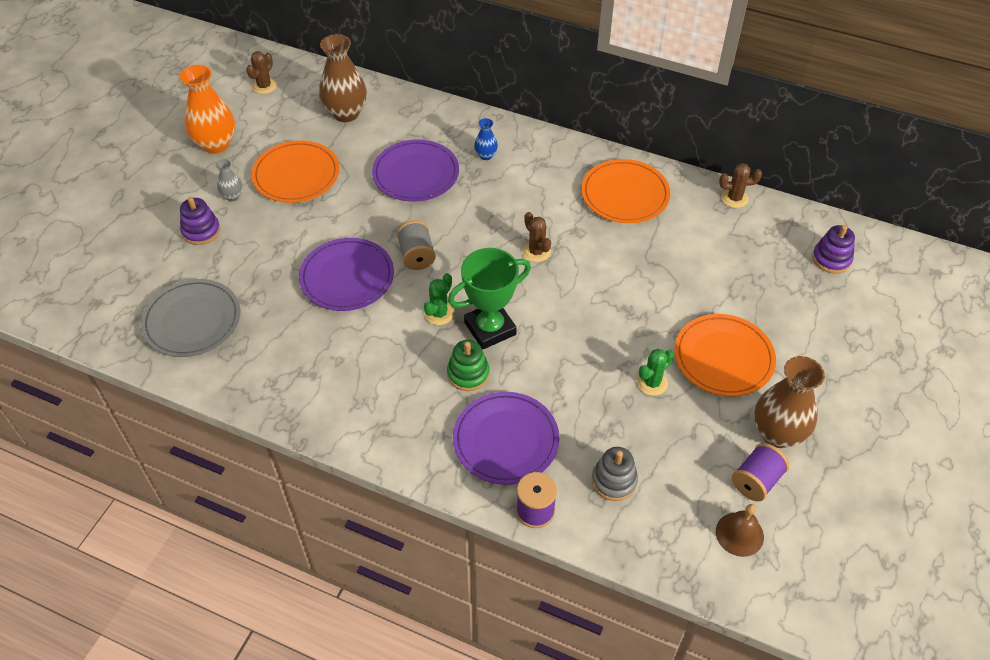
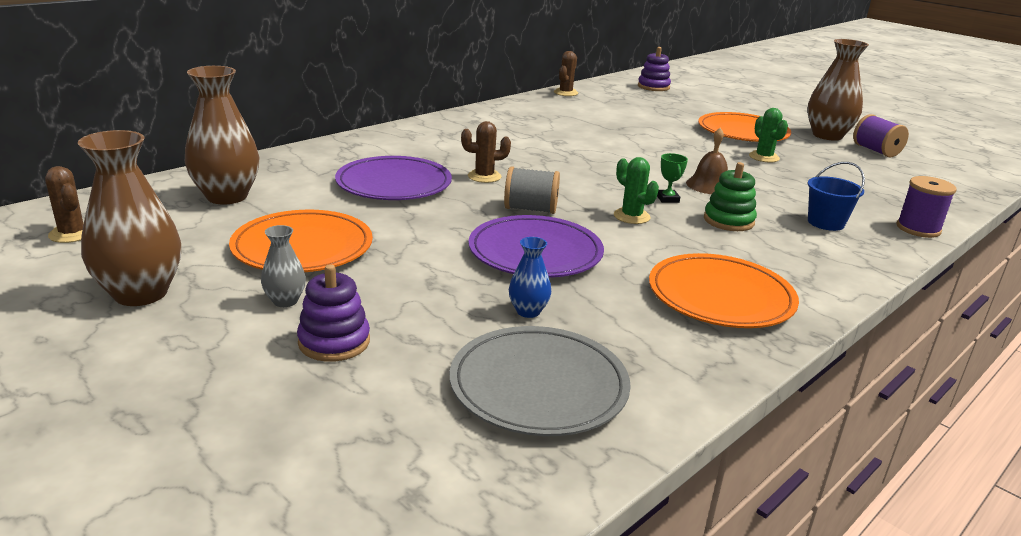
camera: 70 degrees left, 25 degrees down
orange vase [180,65,235,154] -> brown vase [78,130,181,306]
green trophy [448,248,531,349] -> green trophy [657,153,688,203], size x0.41
purple plate [453,392,560,485] -> blue bucket [807,162,865,231]
blue vase [474,118,498,160] -> blue vase moved to [509,237,551,318]
brown cactus [523,212,551,262] -> brown cactus moved to [461,121,511,183]
orange plate [582,159,670,223] -> orange plate moved to [649,253,799,328]
grey stacking toy [592,447,638,501] -> none
brown bell [716,504,764,557] -> brown bell moved to [686,128,728,194]

